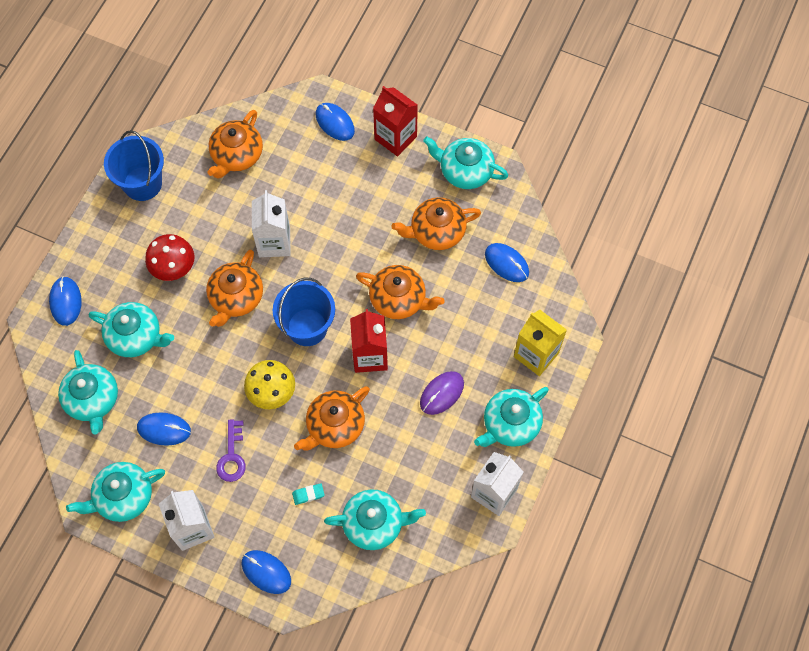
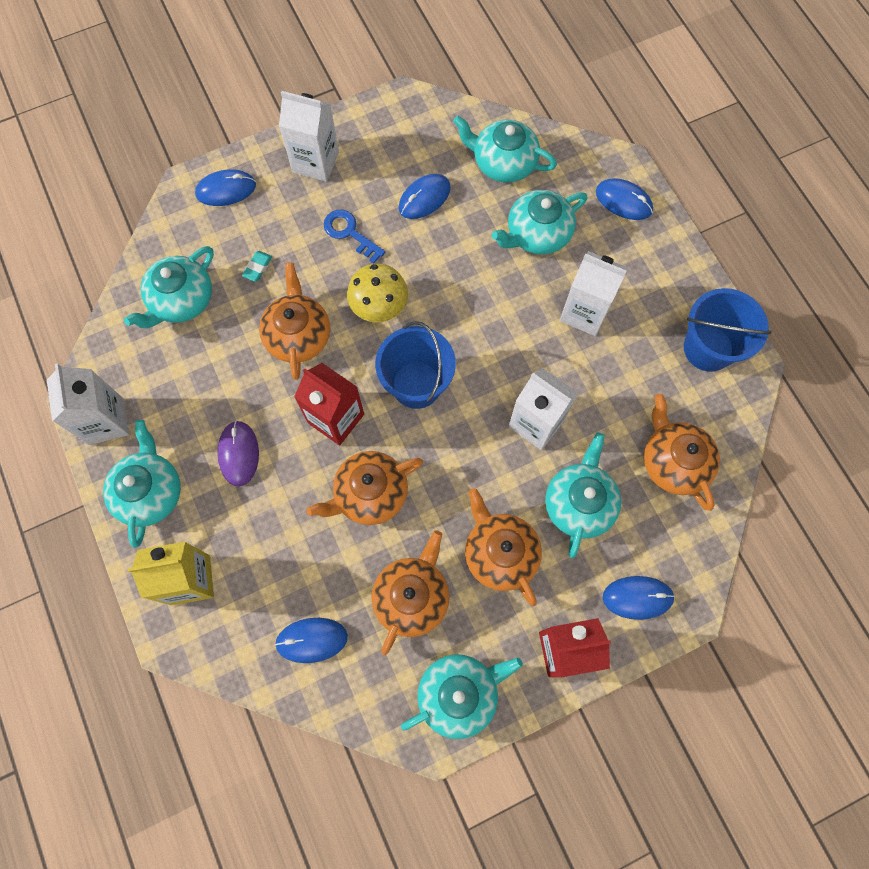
camera: 130 degrees right, 5 degrees up
turquoise teapot [66,462,165,522] -> turquoise teapot moved to [545,433,621,558]
red mushroom [145,234,194,281] -> white carton [560,251,628,336]
orange teapot [206,250,263,327] -> orange teapot moved to [465,488,542,606]
purple key [216,420,246,482] -> blue key [323,210,385,264]

